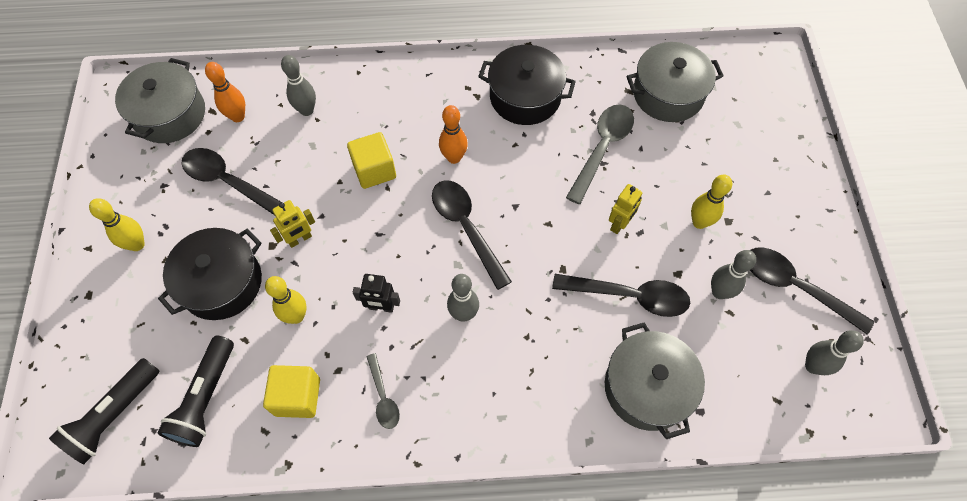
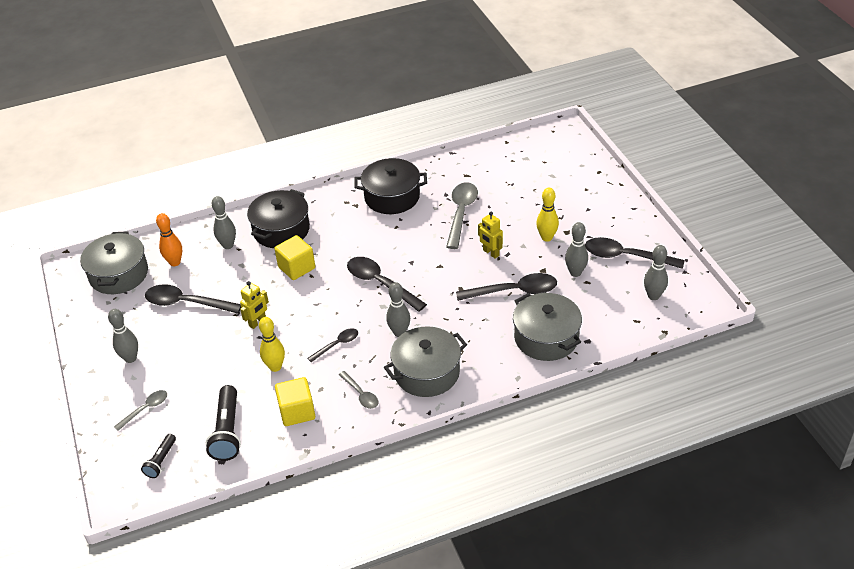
camera: 15 degrees left, 20 degrees down
black flashlight [49,358,159,464] -> black flashlight [141,434,176,478], size x0.57
yellow bowling pin [89,198,145,251] -> grey bowling pin [108,309,138,363]
black pot [158,228,262,320] -> black pot moved to [247,189,310,248]
black robot [353,274,400,313] -> black spoon [308,328,358,362]
orange bowling pin [439,105,468,164] -> none
yellow robot [609,184,642,234] -> yellow robot turned 120 degrees clockwise [478,212,503,258]
grey pot [626,42,724,122] -> grey pot moved to [384,326,467,397]
none -> grey spoon [114,390,167,431]

